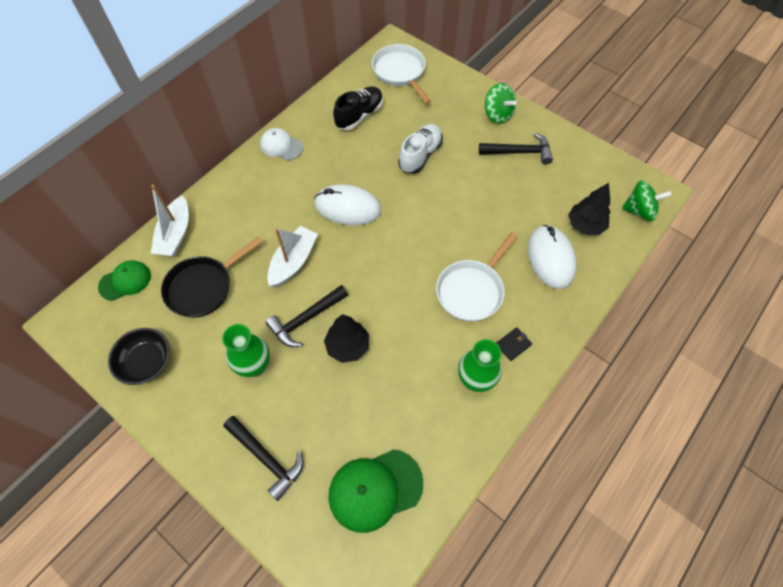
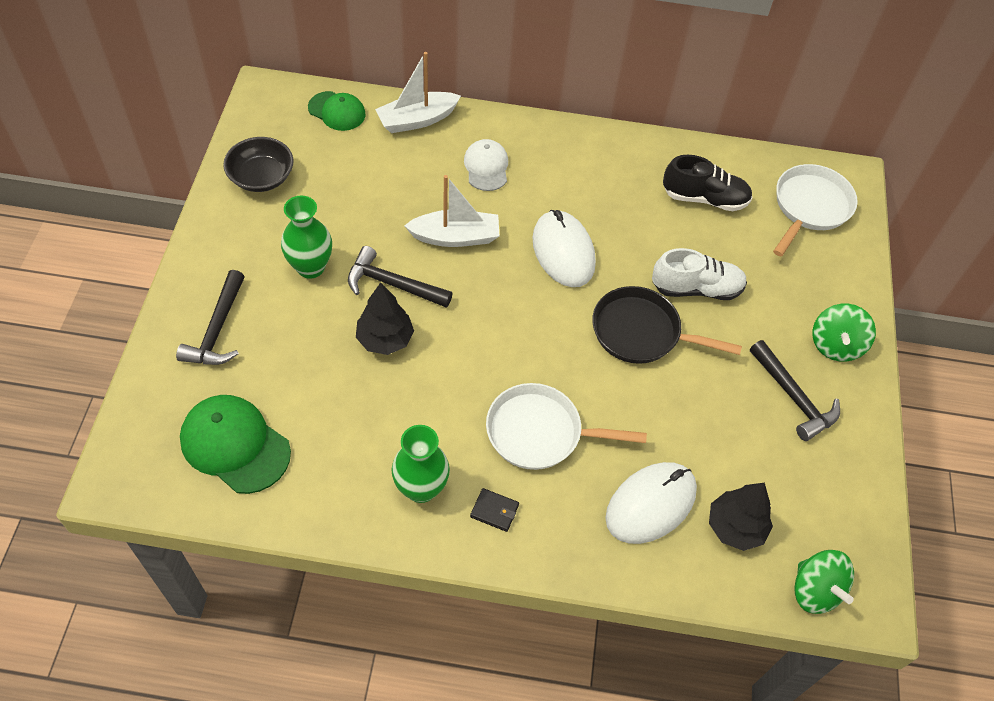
camera: 55 degrees right, 5 degrees down
black pan [161,237,263,318] -> black pan moved to [592,286,742,364]
white cap [260,128,303,161] -> white cap moved to [464,139,508,191]

